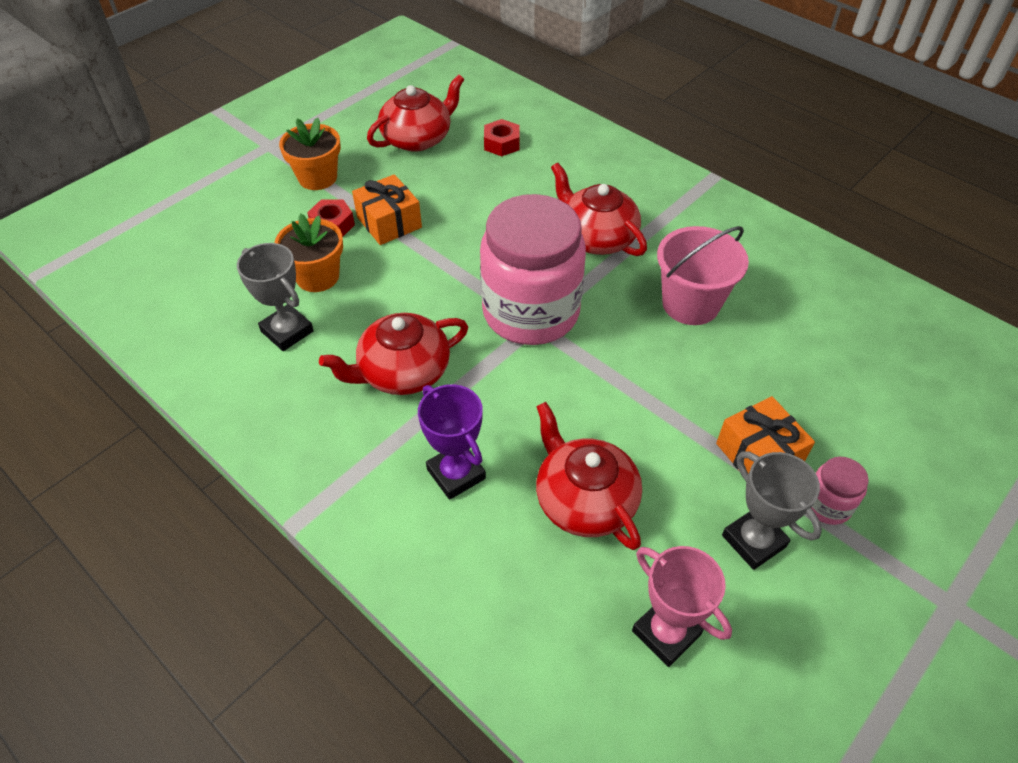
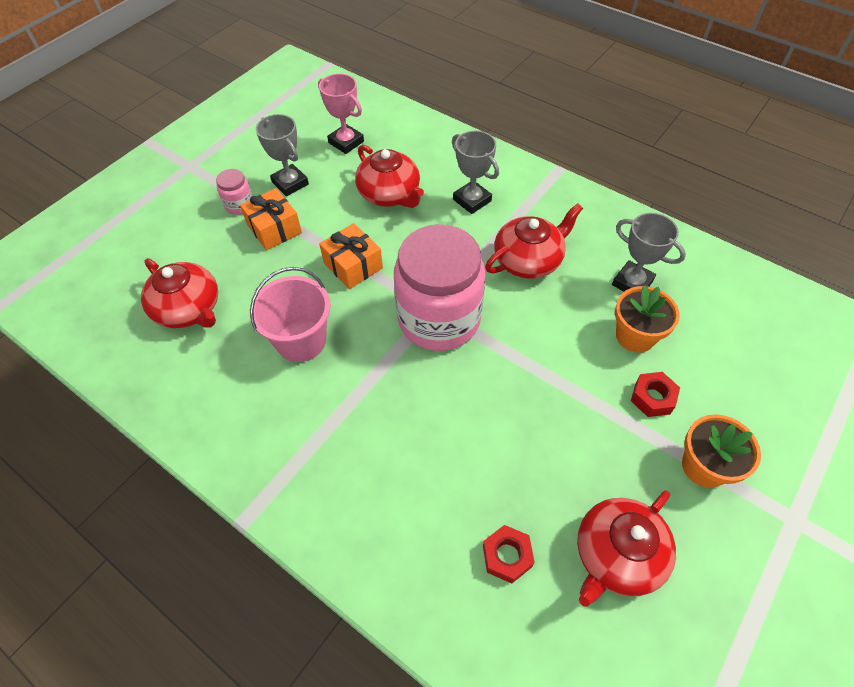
camera: 175 degrees right, 5 degrees up
orange gift [352,174,422,245] -> orange gift moved to [319,223,383,289]
purple trophy [418,384,486,500] -> grey trophy [452,130,499,214]
red teapot [551,163,647,256] -> red teapot moved to [141,258,218,328]

